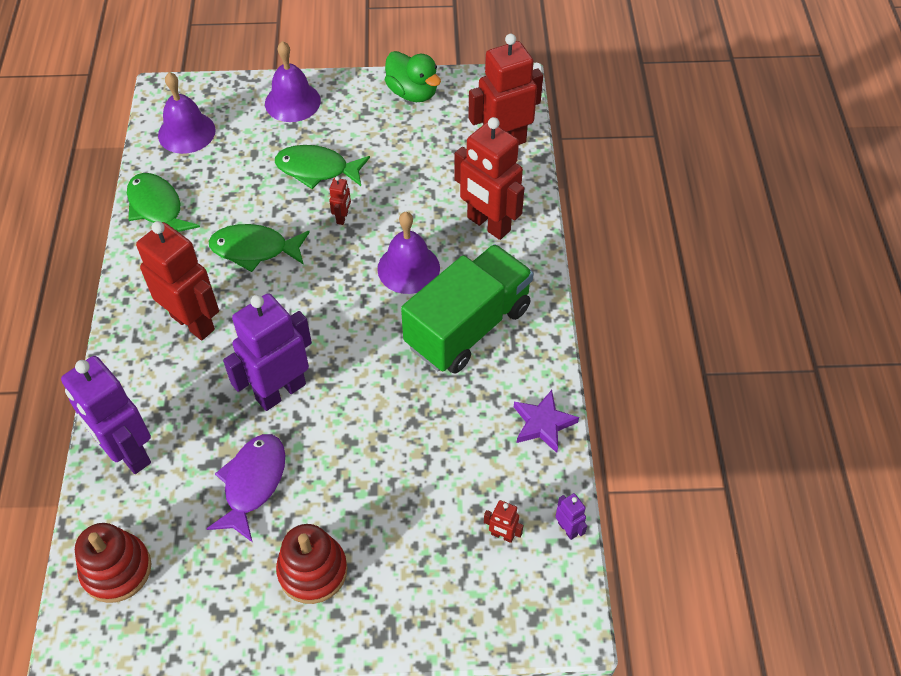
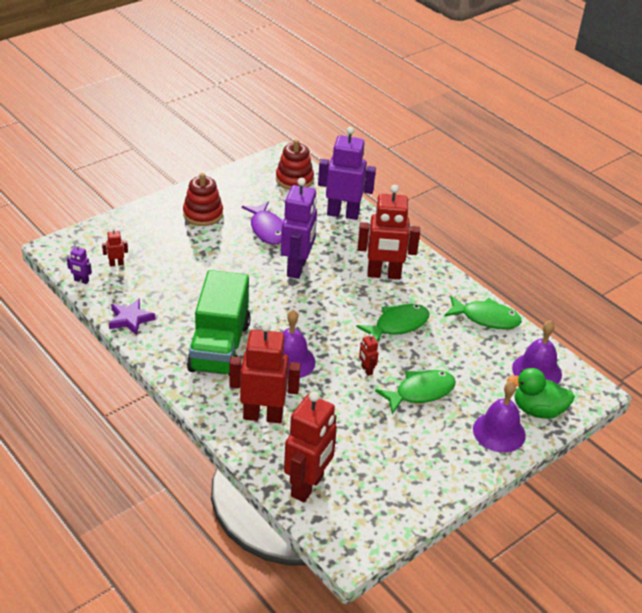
camera: 140 degrees right, 15 degrees down
green duck [385,51,441,102] -> green duck moved to [507,368,575,419]

